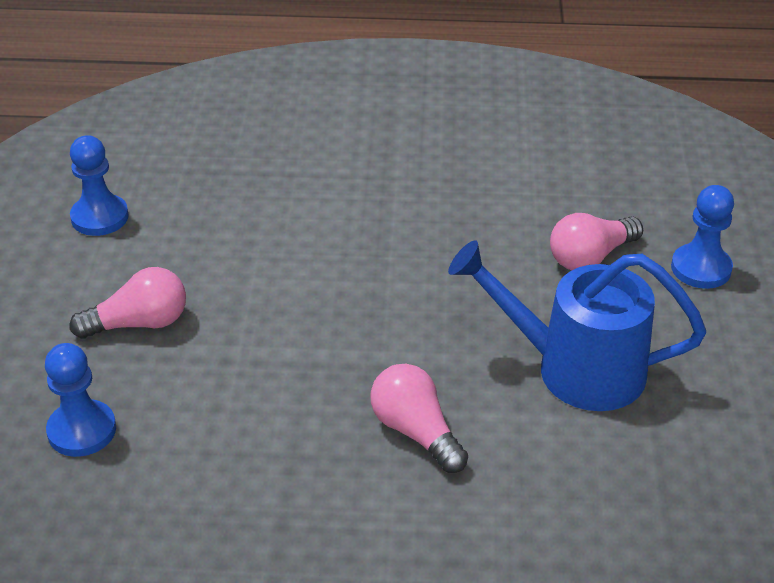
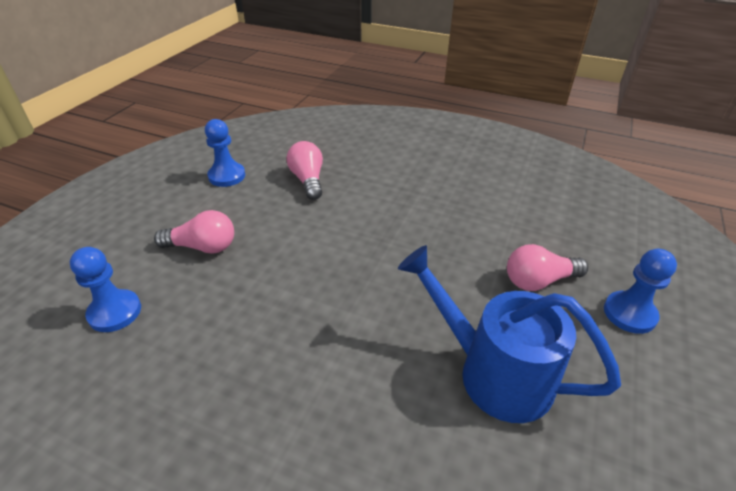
camera: 20 degrees right, 0 degrees up
pink light bulb [371,364,468,473] -> pink light bulb moved to [286,141,323,200]

